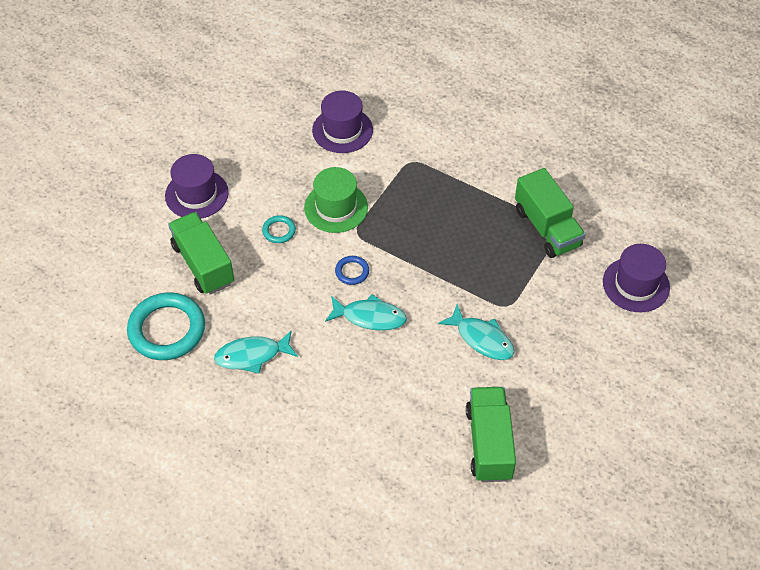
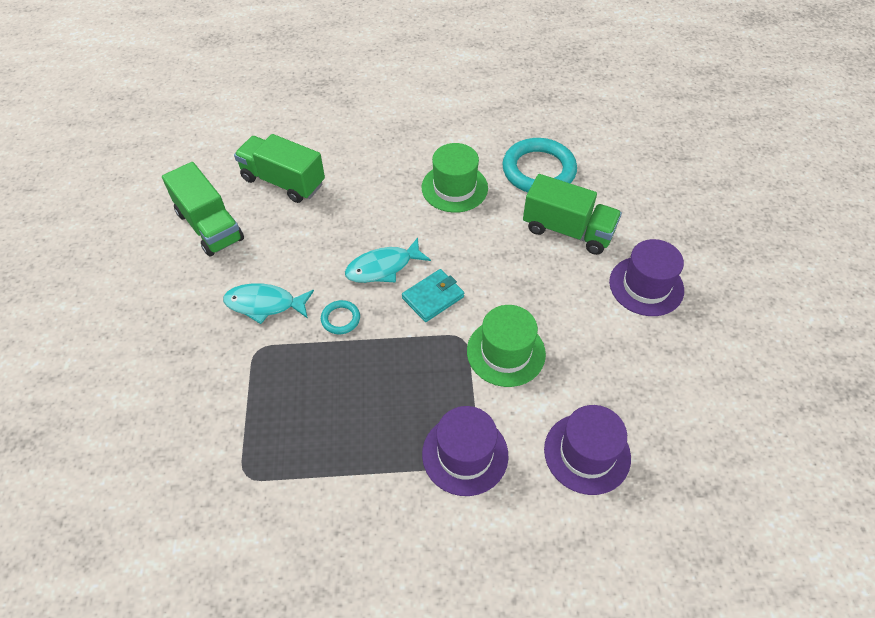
camera: 145 degrees right, 0 degrees up
turquoise fish [214,331,298,373] -> green hat [422,143,488,213]
turquoise ring [262,215,296,243] -> turquoise ring moved to [321,300,360,334]
blue ring [335,256,369,285] -> turquoise wallet [402,269,464,322]
green truck [515,168,585,258] -> green truck moved to [234,134,325,203]
purple hat [603,244,670,312] -> purple hat moved to [422,406,508,496]

